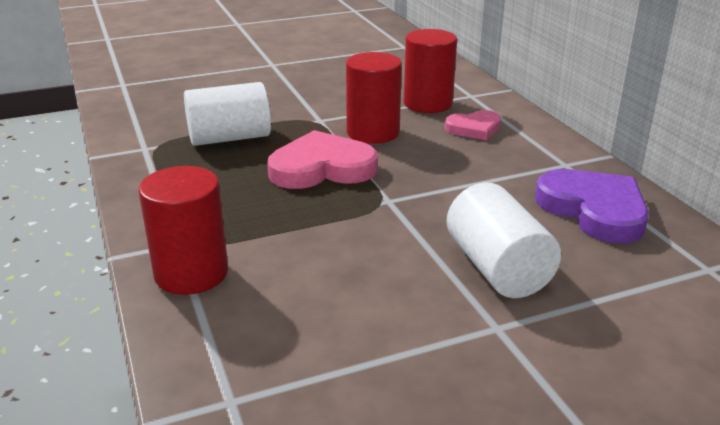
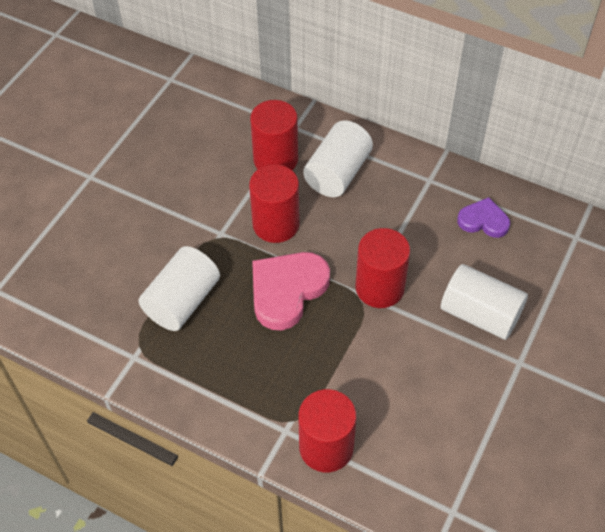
camera: 40 degrees left, 25 degrees up
pink heart [445,110,501,140] -> white cylinder [303,120,373,197]
purple heart [535,169,649,243] -> purple heart [457,197,510,238], size x0.59
none -> red cylinder [356,228,410,308]

